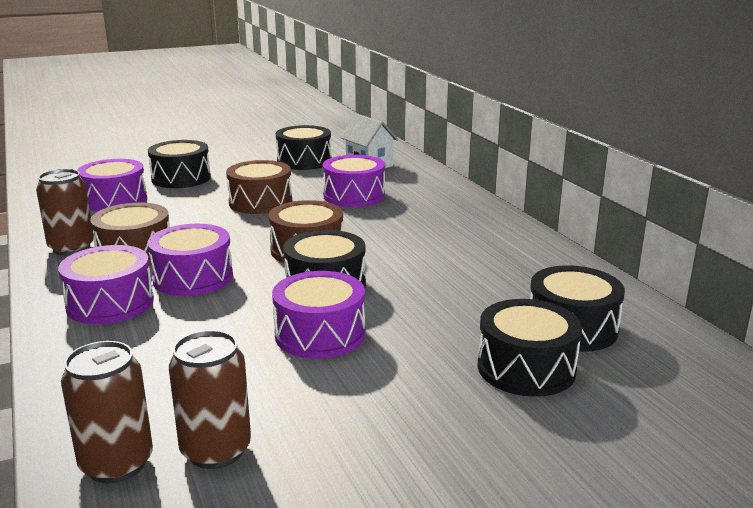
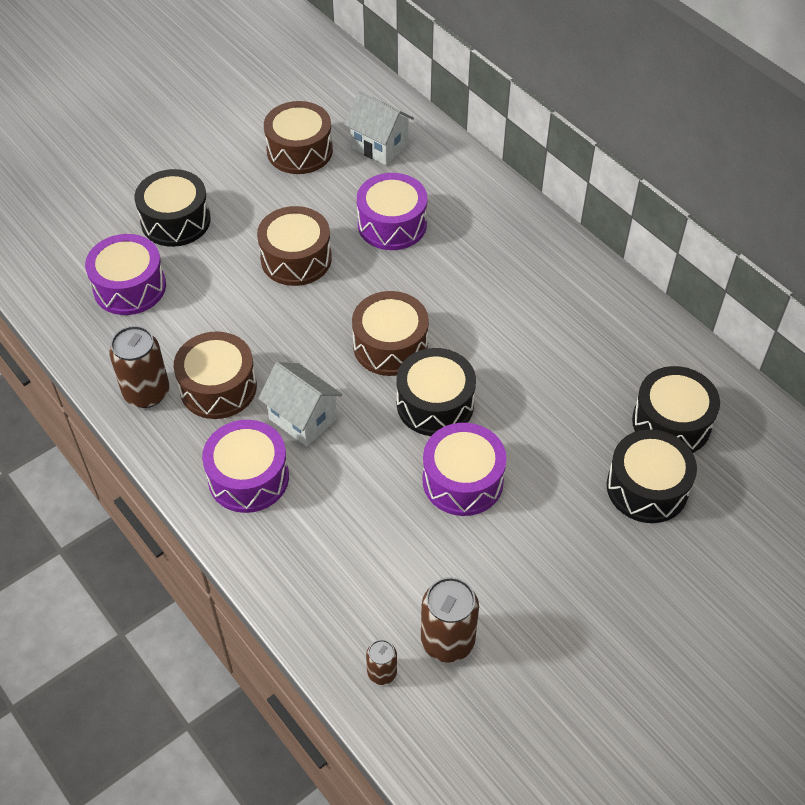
camera: 15 degrees left, 30 degrees up
brown can [61,341,153,483] -> brown can [366,640,397,685], size x0.54
purple drum [148,224,233,296] -> white house [258,362,342,447]
black drum [276,125,332,170] -> brown drum [264,101,333,174]

